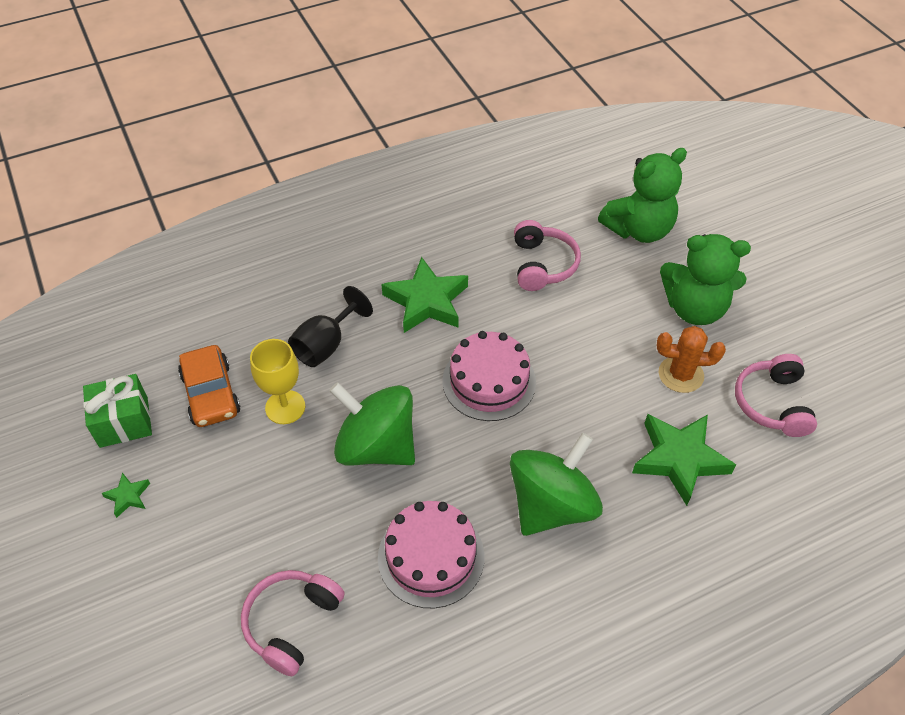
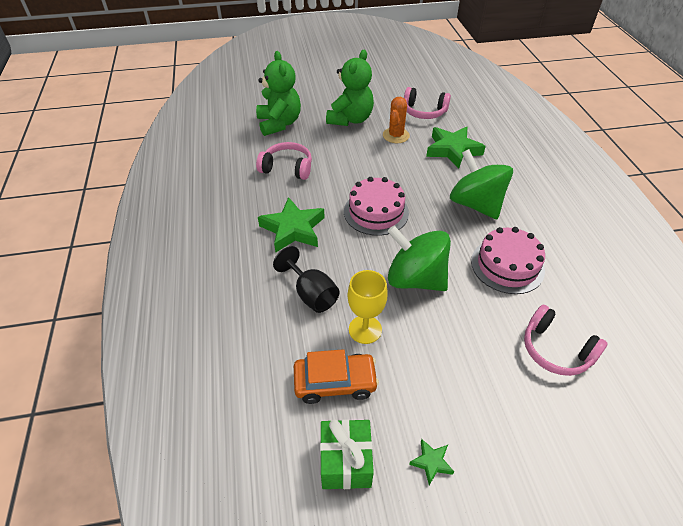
camera: 75 degrees left, 5 degrees down
green spinning top [329,382,415,465] -> green spinning top turned 75 degrees clockwise [387,226,451,291]

